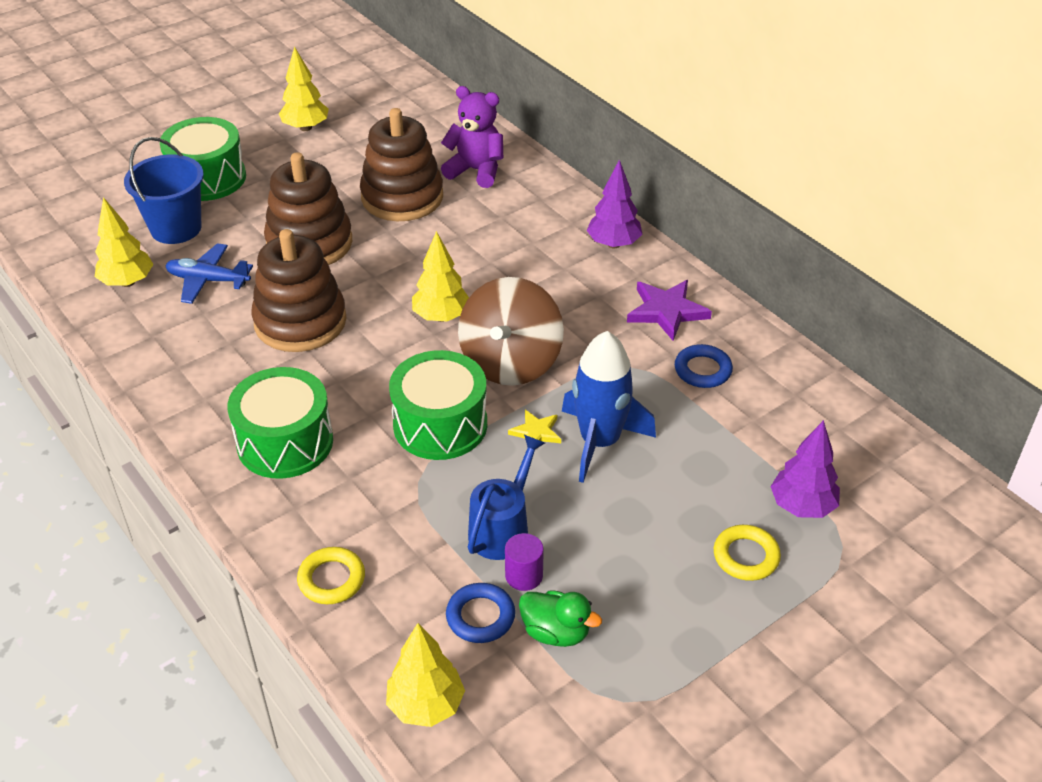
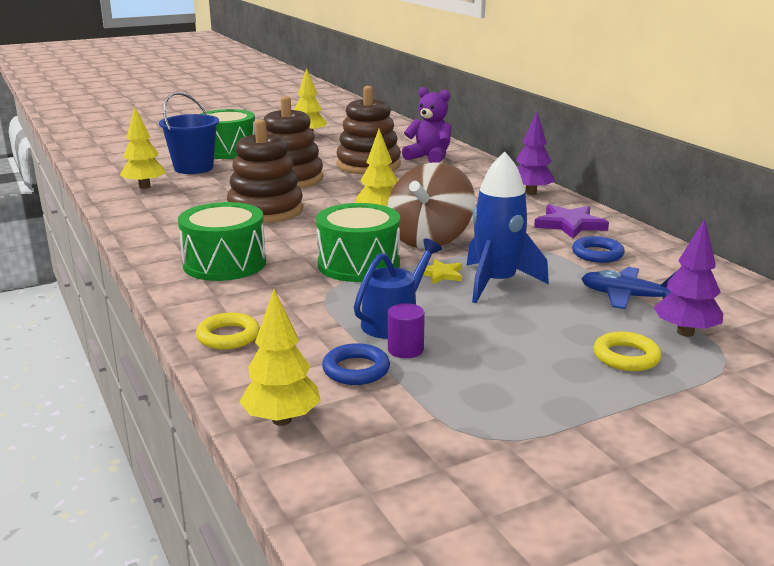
camera: 10 degrees right, 20 degrees down
blue plane [165,243,253,304] -> blue plane moved to [581,267,676,309]
green duck [519,590,602,647] -> none

